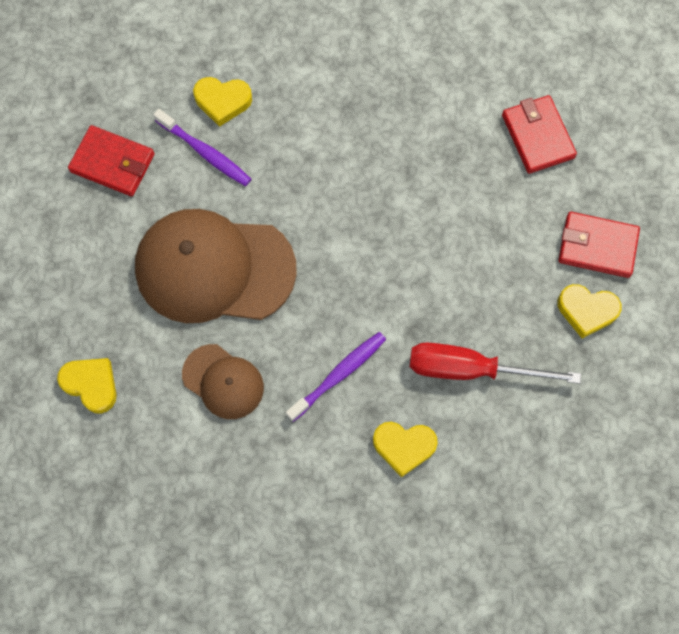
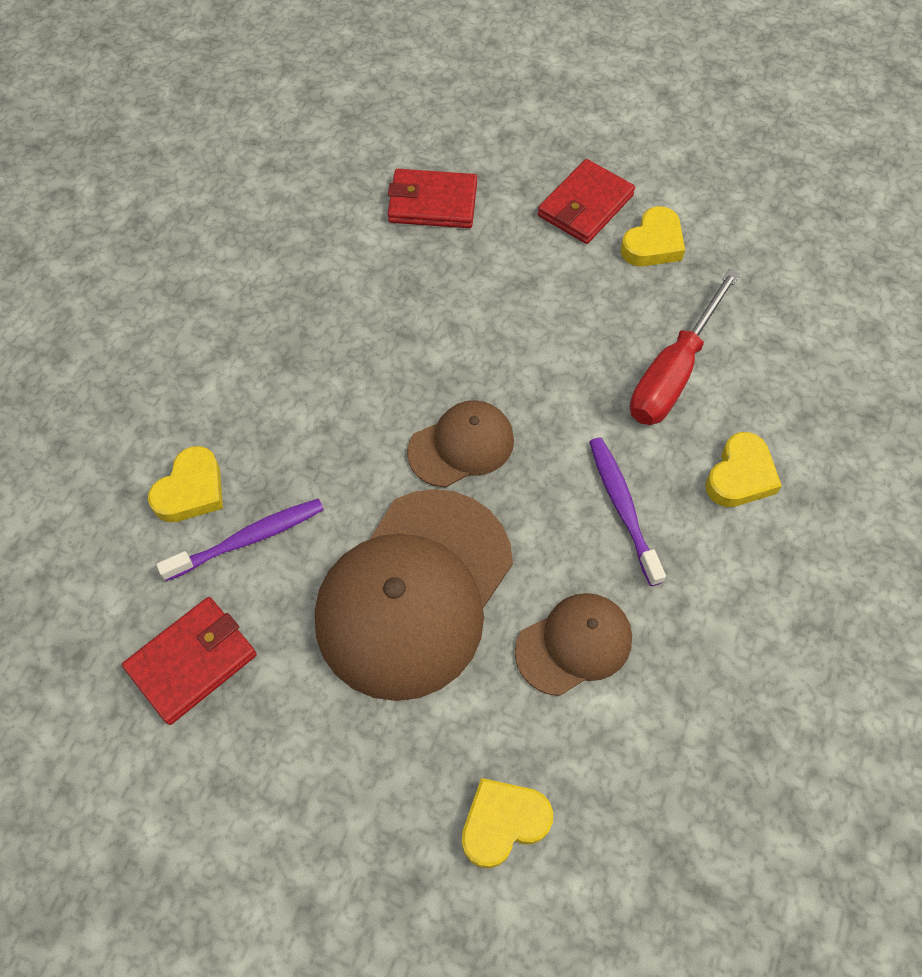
camera: 65 degrees left, 10 degrees down
none -> brown cap [407,400,514,487]

